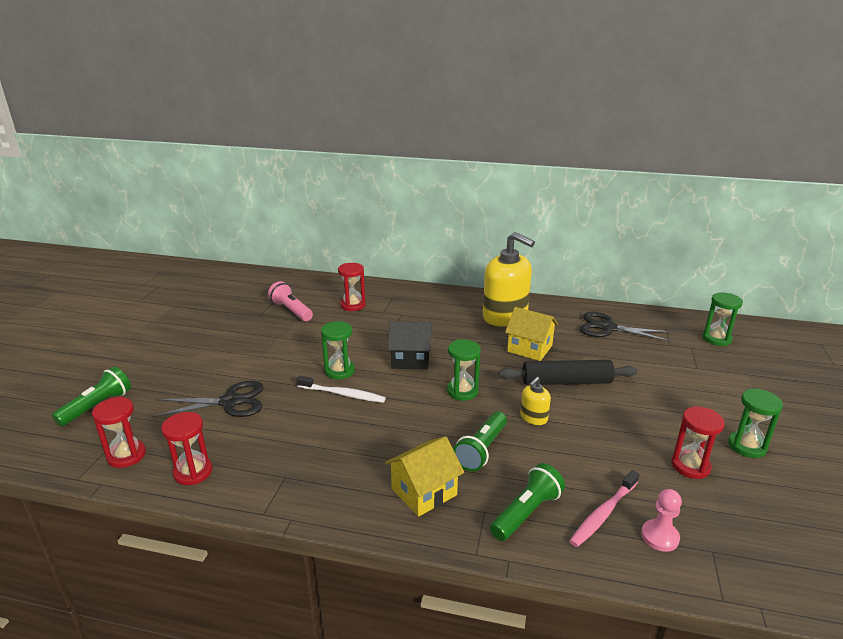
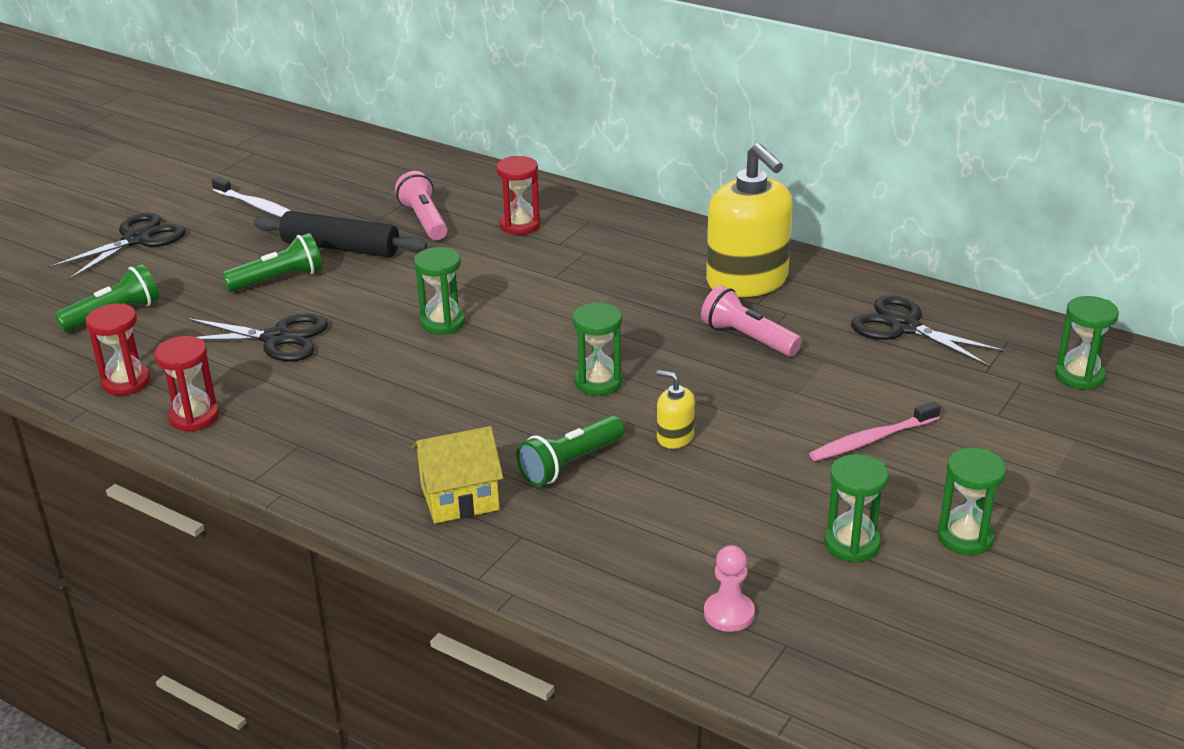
camera: 20 degrees right, 5 degrees up
white toothbrush [296,376,386,403] -> white toothbrush moved to [211,177,291,217]
black house [388,321,432,370] -> none
green flashlight [490,463,565,541] -> green flashlight moved to [222,233,323,292]
black rolling pin [498,360,638,385] -> black rolling pin moved to [253,211,427,257]
yellow house [505,307,558,361] -> pink flashlight [701,285,802,357]
yellow soap dispenser [520,377,551,425] -> yellow soap dispenser turned 60 degrees clockwise [656,370,695,449]
pink toothbrush [570,470,640,547] -> pink toothbrush moved to [809,401,941,461]
red hourglass [671,407,725,479] -> green hourglass [824,454,889,563]
none -> black scissors [49,212,186,280]

